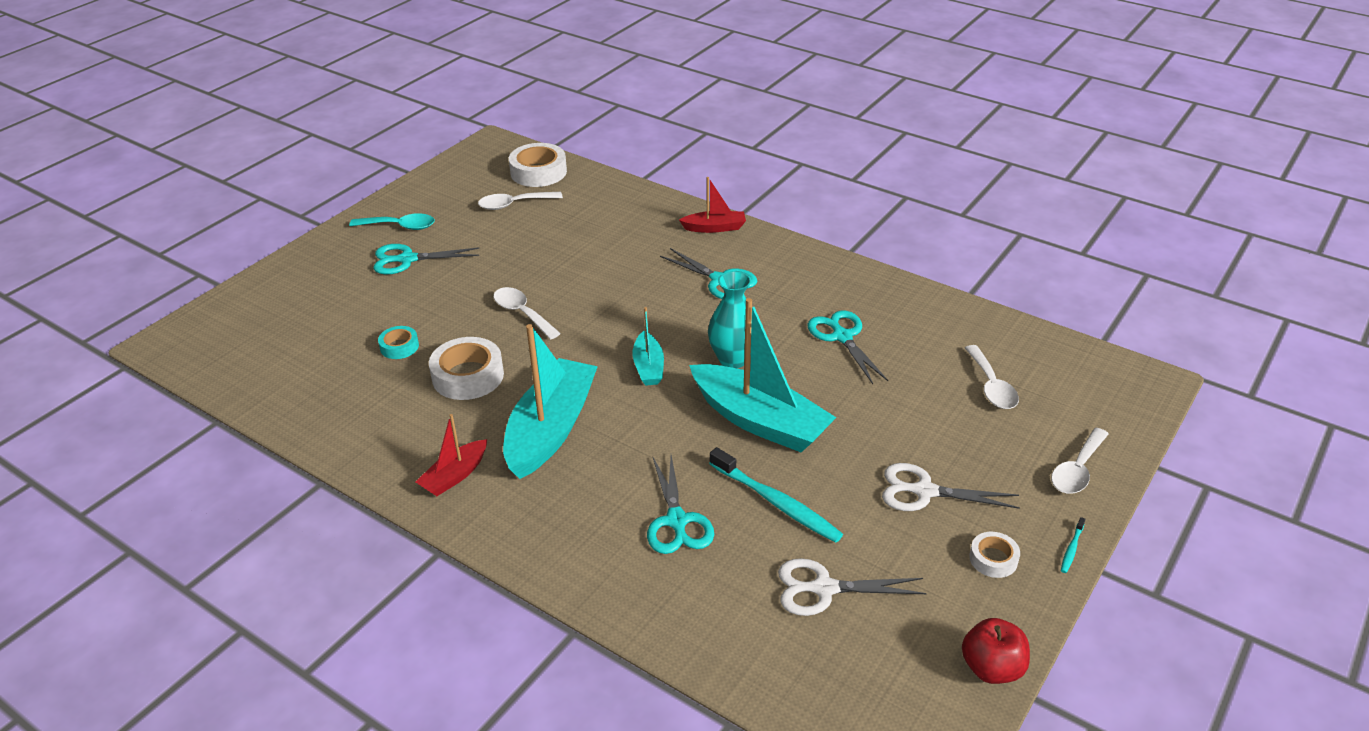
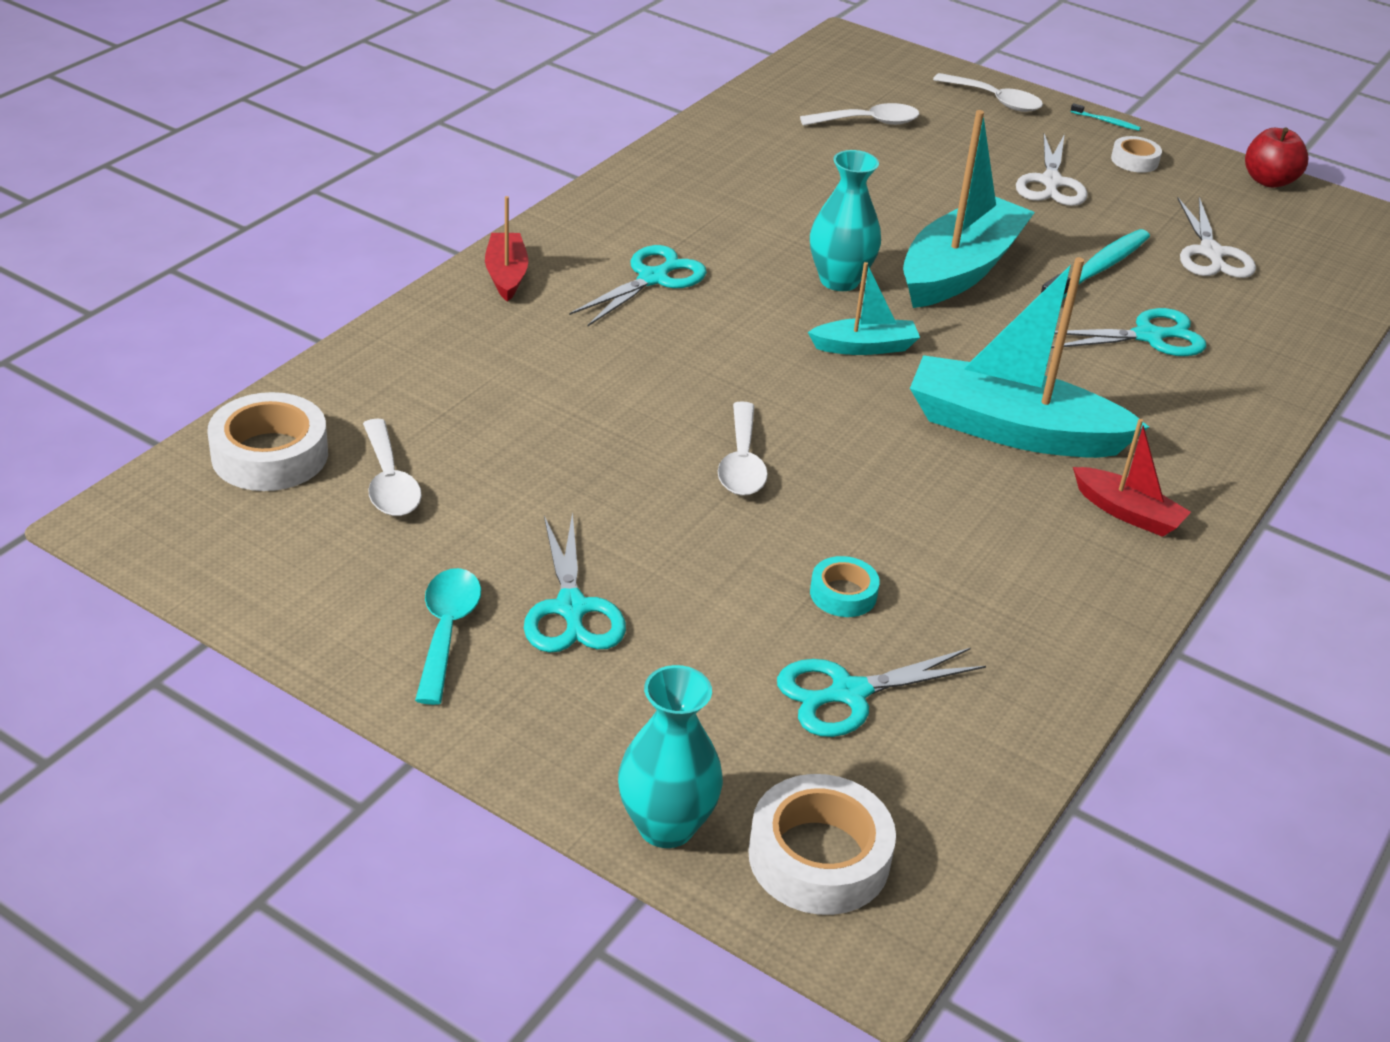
camera: 95 degrees left, 0 degrees up
white tape [429,337,504,400] -> white tape moved to [748,774,896,915]
white spoon [493,287,561,339] -> white spoon turned 45 degrees counterclockwise [718,401,768,496]
turquoise scissors [808,311,888,384] -> turquoise scissors moved to [777,648,986,737]
none -> turquoise vase [618,665,723,848]

